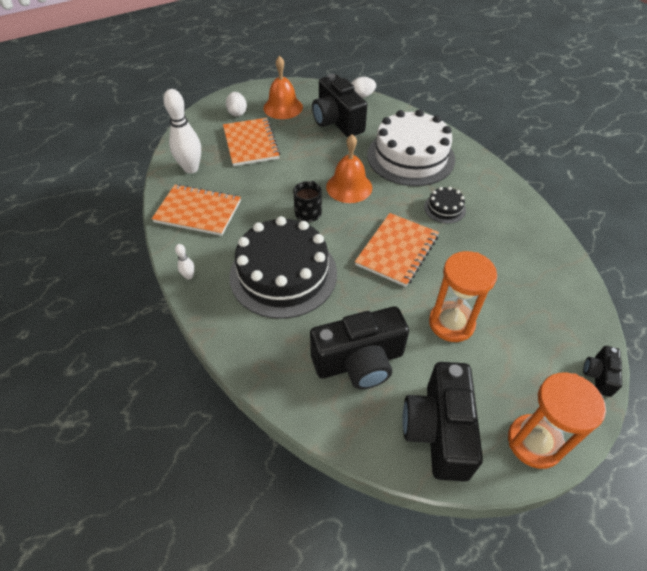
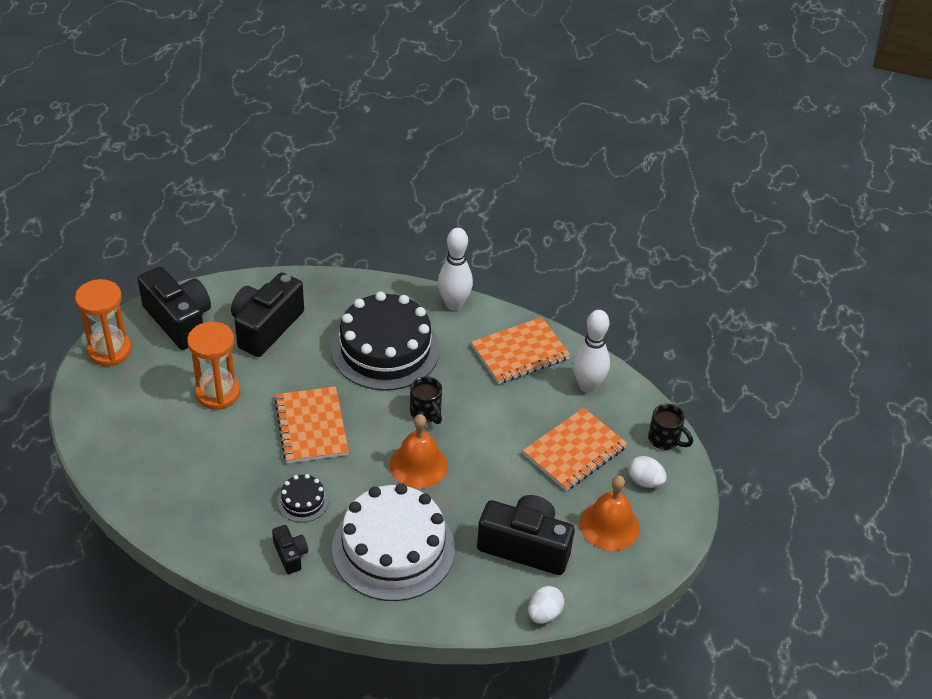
camera: 135 degrees right, 5 degrees down
white bowling pin [175,244,195,279] -> white bowling pin [438,228,473,311], size x2.23
orange notebook [223,118,280,166] -> orange notebook turned 75 degrees counterclockwise [523,408,628,491]
black camera [583,346,622,397] -> black camera moved to [272,525,308,574]
none -> black mug [648,404,693,450]

